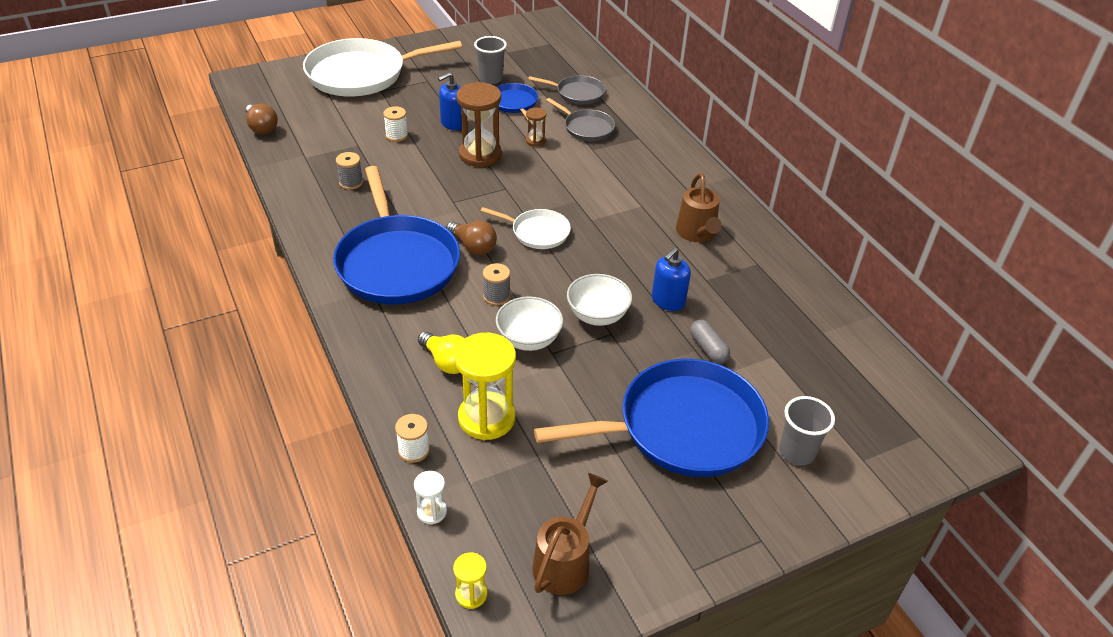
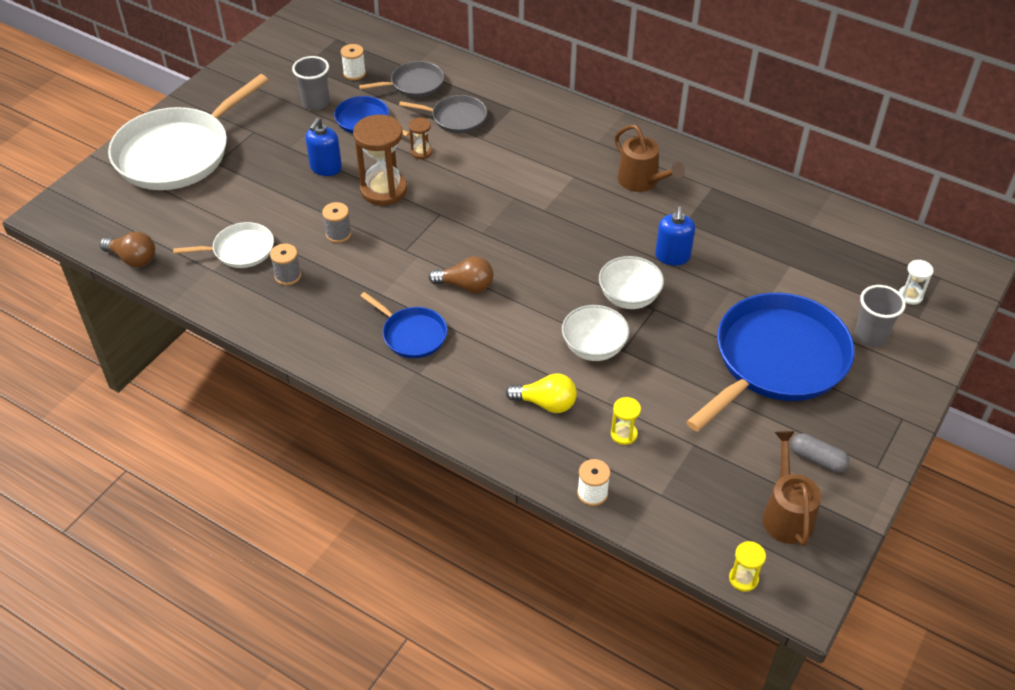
camera: 30 degrees left, 5 degrees up
blue pan [333,166,460,304] -> blue pan [360,292,447,358], size x0.49
white spool [383,106,408,142] -> white spool moved to [341,44,366,80]
white hourglass [414,471,447,524] -> white hourglass moved to [899,260,933,305]
yellow hourglass [455,333,516,440] -> yellow hourglass [611,397,641,445], size x0.48
white pan [480,207,571,249] -> white pan moved to [173,222,274,268]
grey spool [483,263,510,306] -> grey spool moved to [322,202,352,243]
grey capsule [690,320,730,364] -> grey capsule moved to [791,433,850,473]

